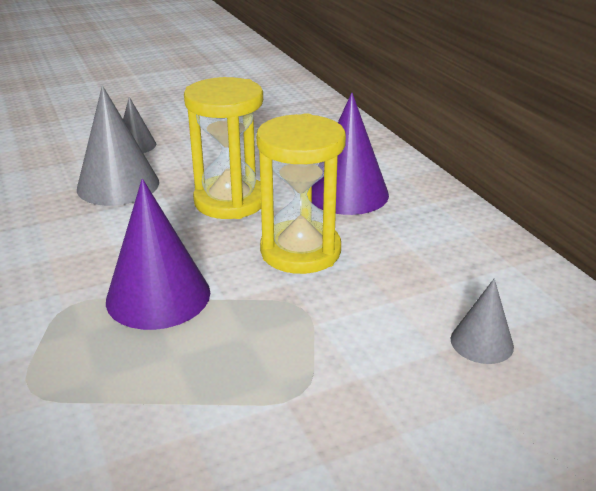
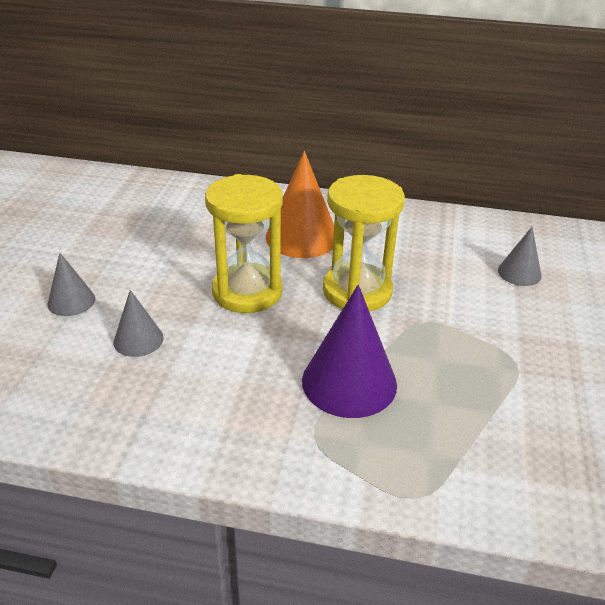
camera: 55 degrees left, 5 degrees up
grey cone [77,86,159,206] -> grey cone [113,290,164,357], size x0.55
purple cone [312,93,389,215] -> orange cone [266,151,334,258]

